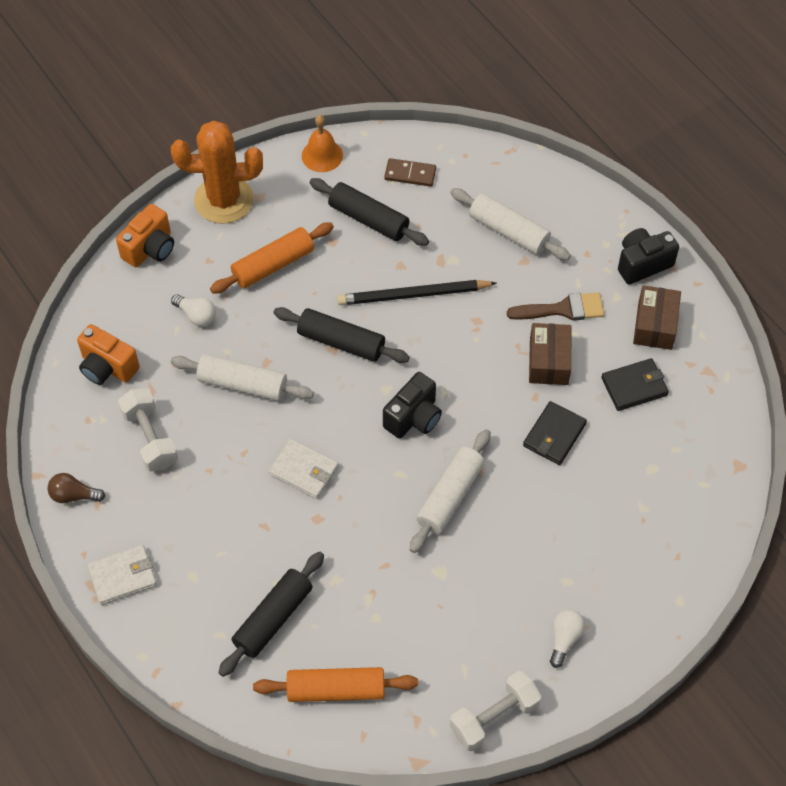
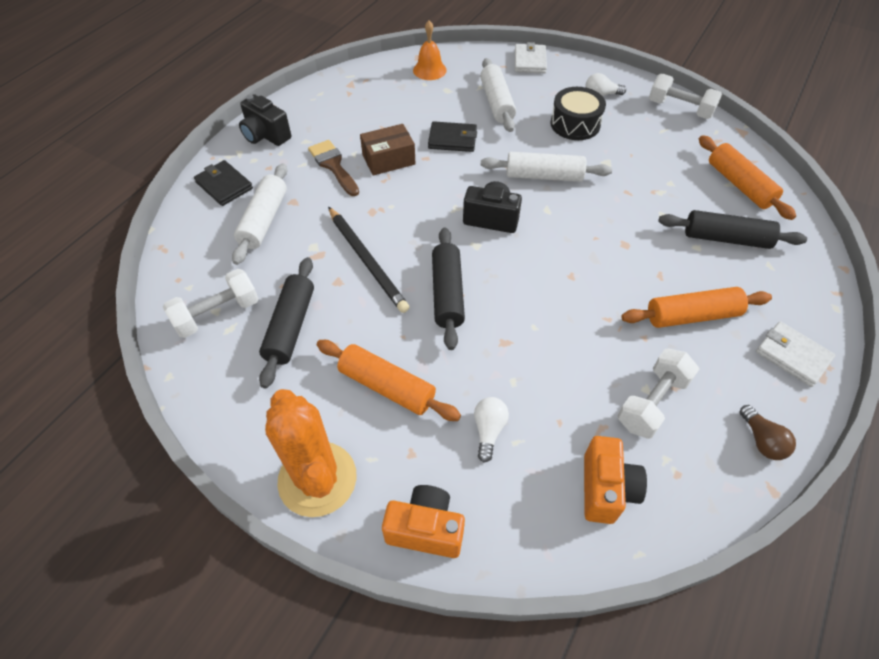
camera: 115 degrees left, 5 degrees down
white rolling pin [171,354,314,401] -> white rolling pin moved to [480,58,516,132]
white wallet [269,439,339,499] -> white wallet moved to [515,42,547,73]
orange bell [302,115,343,172] -> orange bell moved to [413,20,447,80]
brown domino [384,158,436,187] -> white dumbbell [163,269,259,338]
black wallet [601,358,669,411] -> black wallet moved to [194,160,253,206]
brown box [633,285,681,350] -> none
none -> black drum [551,87,606,140]
none -> orange rolling pin [621,287,772,328]

